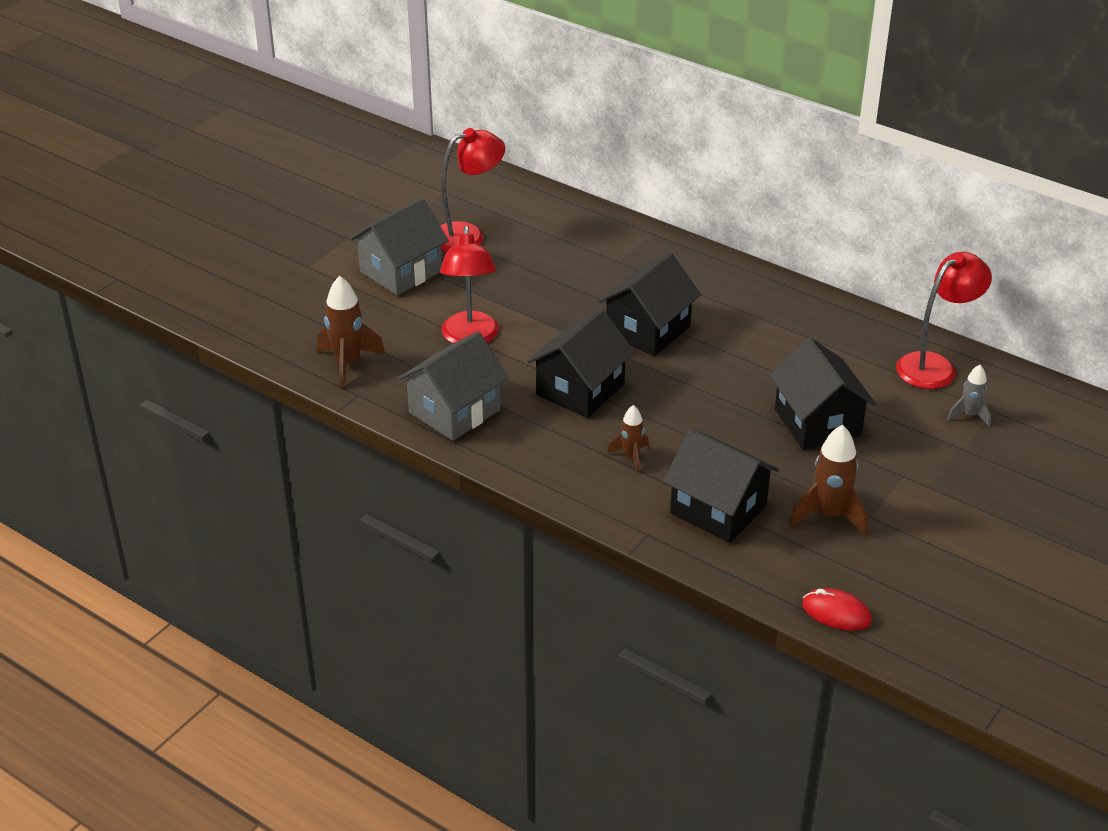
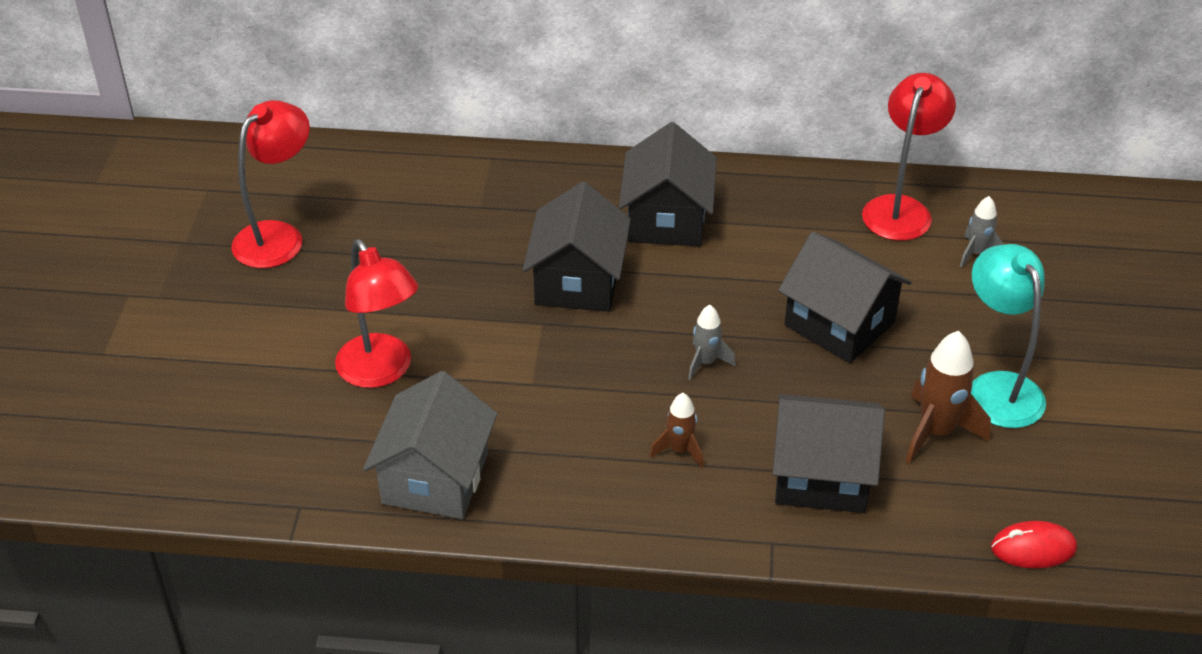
camera: 30 degrees left, 5 degrees up
brown rocket [317,276,385,388] -> none
grey house [349,198,449,295] -> none
black house [527,309,635,418] -> black house moved to [619,122,717,247]
none -> grey rocket [688,305,736,380]
none -> turquoise lamp [971,244,1046,428]

